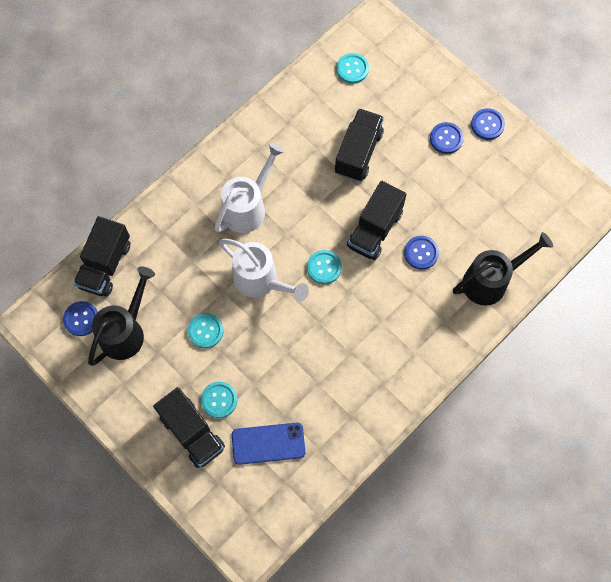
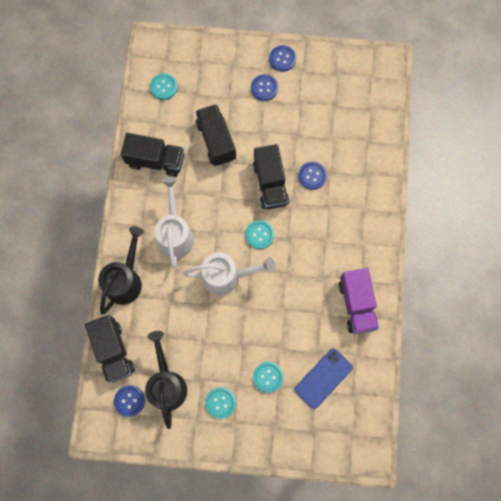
camera: 40 degrees left, 5 degrees up
black truck [153,387,225,468] -> black truck moved to [121,133,184,177]
turquoise button [188,313,224,348] -> turquoise button moved to [205,387,236,419]
black watering can [453,232,553,306] -> black watering can moved to [98,226,144,314]
none -> purple truck [339,268,379,334]

